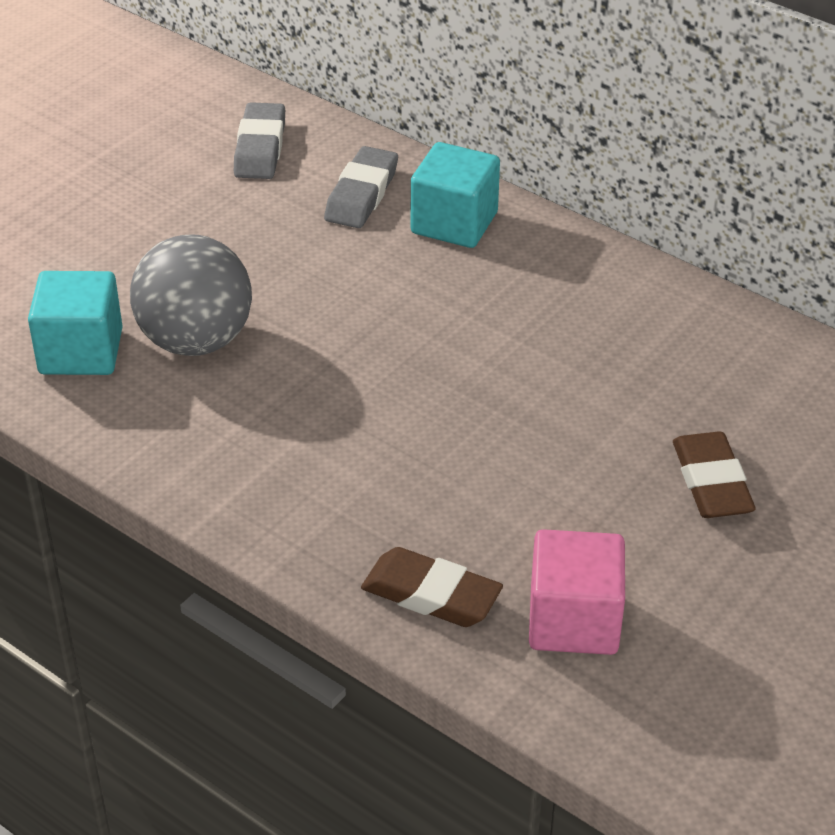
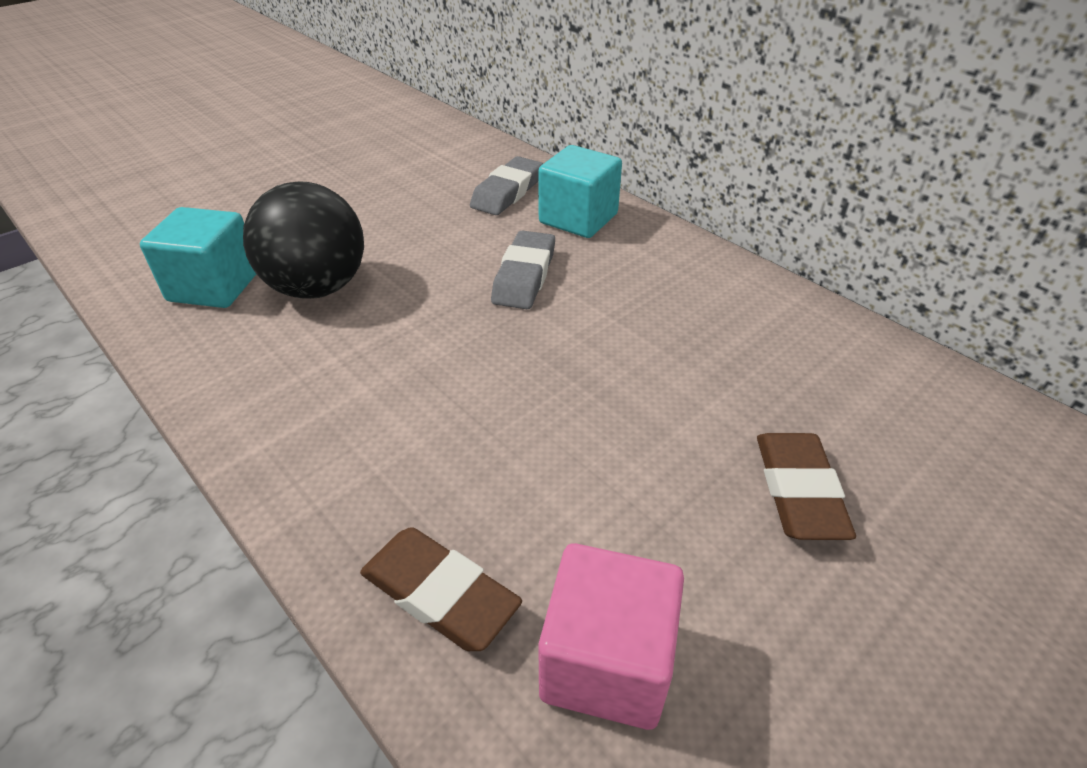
camera: 10 degrees right, 0 degrees up
grey ball [130,234,252,356] -> black ball [243,181,364,299]
grey eraser [234,102,285,179] -> grey eraser moved to [491,231,555,309]

